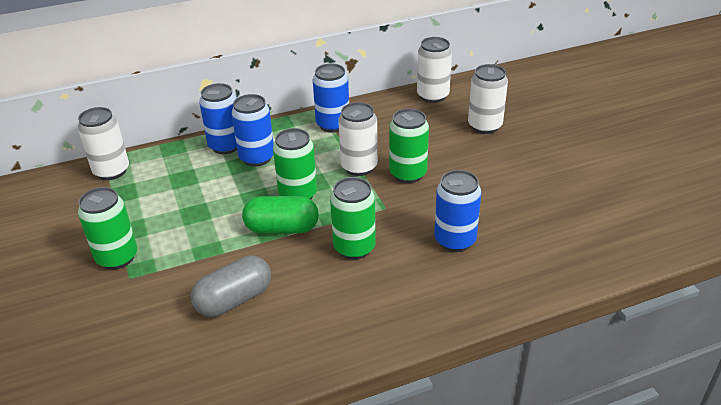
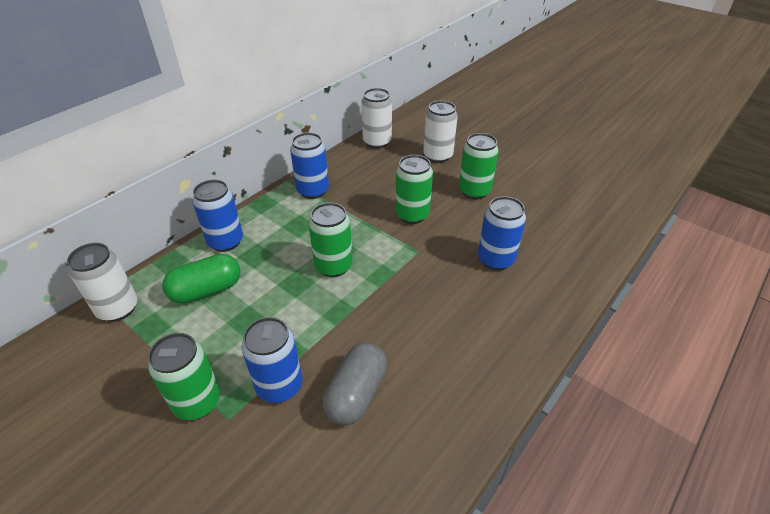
camera: 30 degrees left, 5 degrees up
blue can [231,94,274,167] -> blue can moved to [242,317,302,403]
green capsule [242,196,319,234] -> green capsule moved to [162,254,241,304]
green can [330,177,376,260] -> green can moved to [459,133,499,200]
white can [338,102,378,176] -> none

